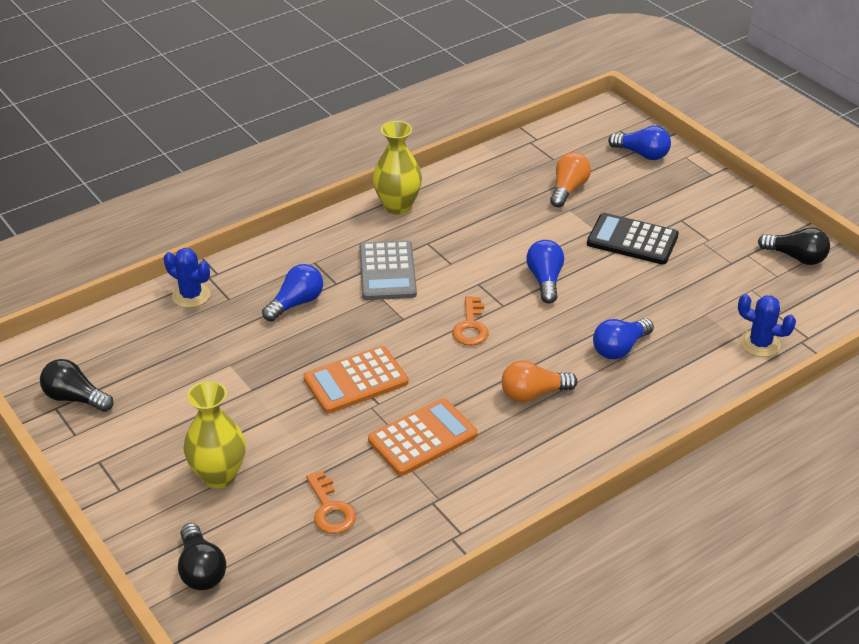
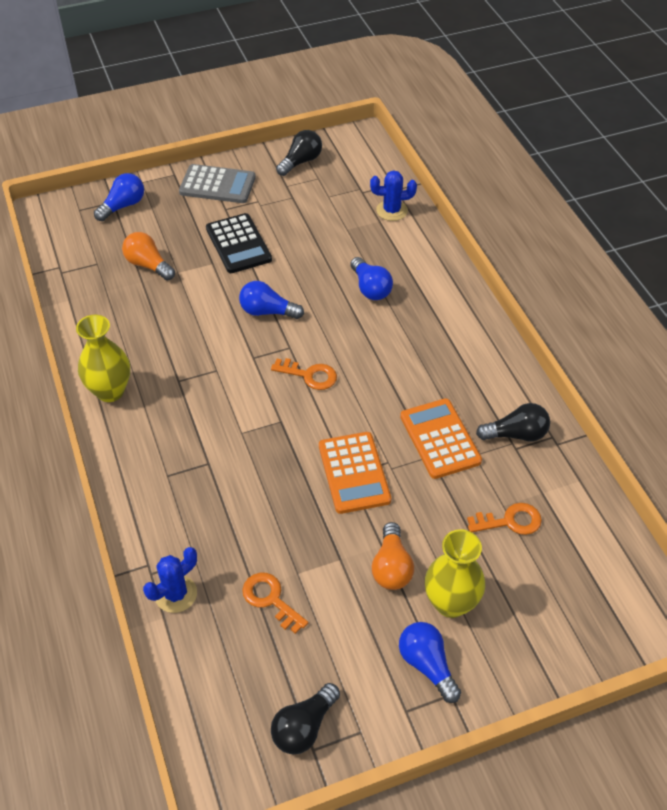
camera: 75 degrees left, 10 degrees up
black light bulb [178,523,226,590] -> black light bulb moved to [476,403,550,441]
blue light bulb [262,264,323,321] -> blue light bulb moved to [399,622,461,703]
grey calculator [359,240,417,300] -> grey calculator moved to [179,164,256,203]
orange light bulb [501,360,577,402] -> orange light bulb moved to [372,522,414,590]
black calculator [587,213,679,264] -> black calculator turned 60 degrees counterclockwise [206,213,272,273]
blue cactus [738,294,796,357] -> blue cactus turned 45 degrees clockwise [370,170,417,221]
none -> orange key [242,573,308,634]

